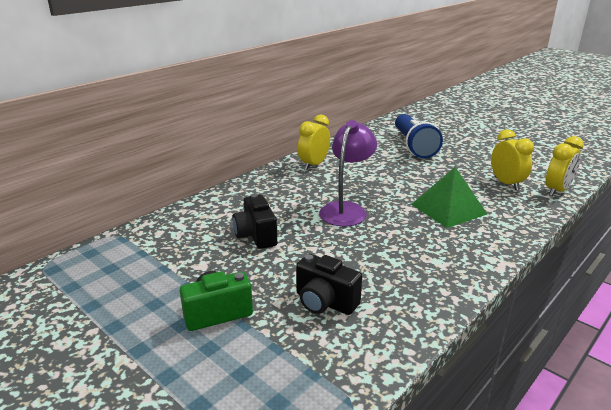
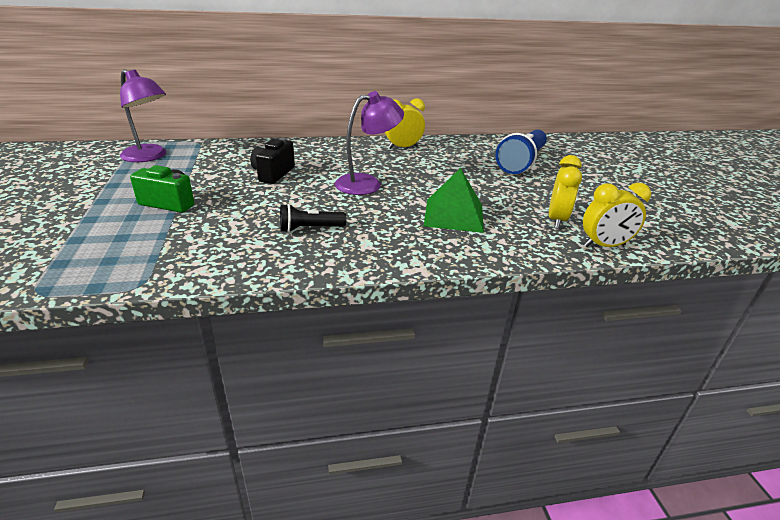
camera: 35 degrees right, 5 degrees up
black camera [296,254,362,315] -> none
none -> purple lamp [120,69,167,162]
none -> black flashlight [280,204,346,233]

